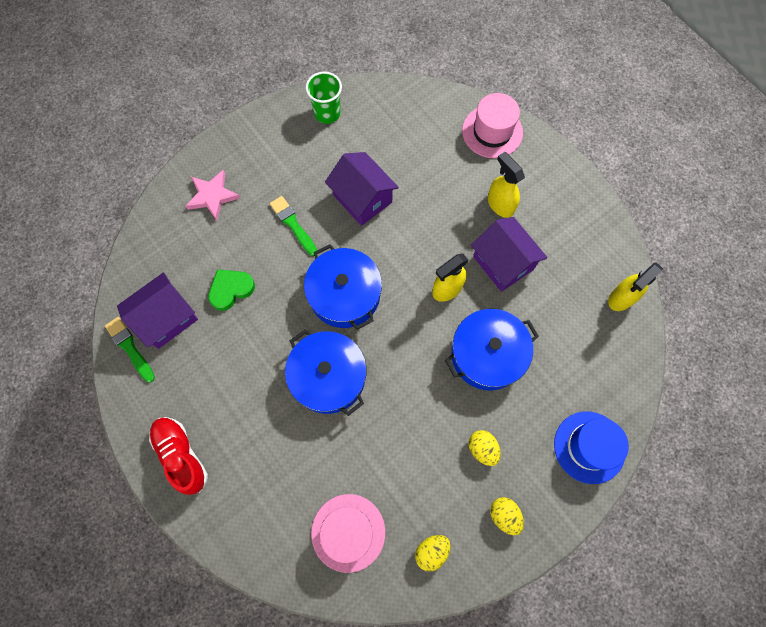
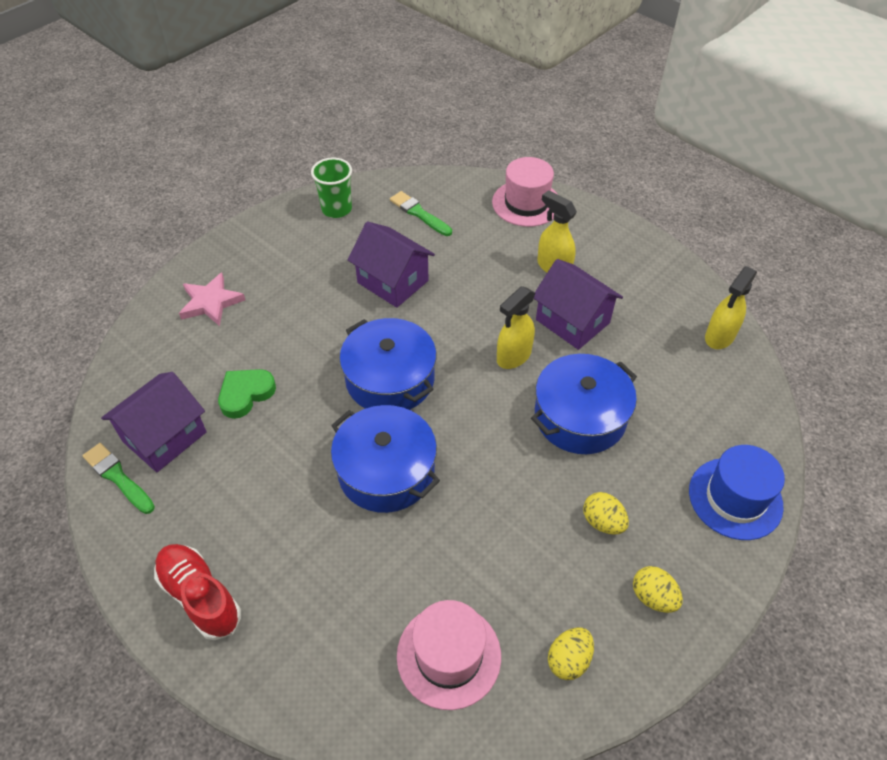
camera: 10 degrees left, 20 degrees down
green brush [270,196,317,256] -> green brush moved to [390,191,452,236]

